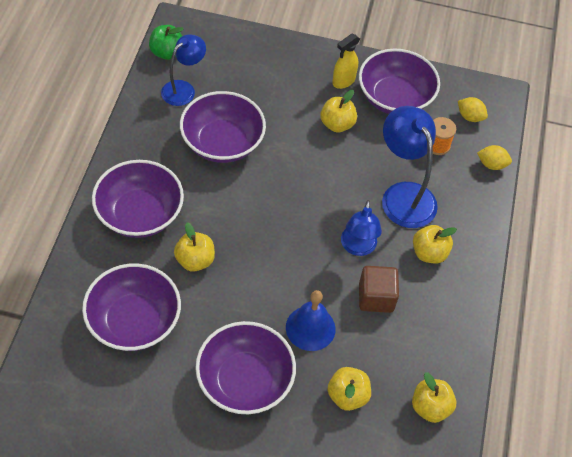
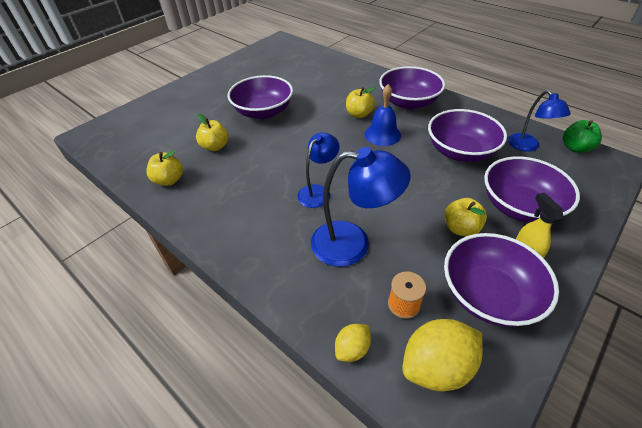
camera: 125 degrees right, 10 degrees down
purple bowl [82,263,181,351] -> purple bowl moved to [484,156,580,223]
blue bell [286,290,336,351] -> blue bell moved to [365,84,401,146]
blue lamp [341,200,382,256] -> blue lamp turned 90 degrees clockwise [297,132,339,208]
brown cube [359,266,399,313] -> none
yellow apple [413,225,457,263] -> none
yellow lemon [458,97,488,122] -> yellow lemon [402,319,483,391], size x1.86

